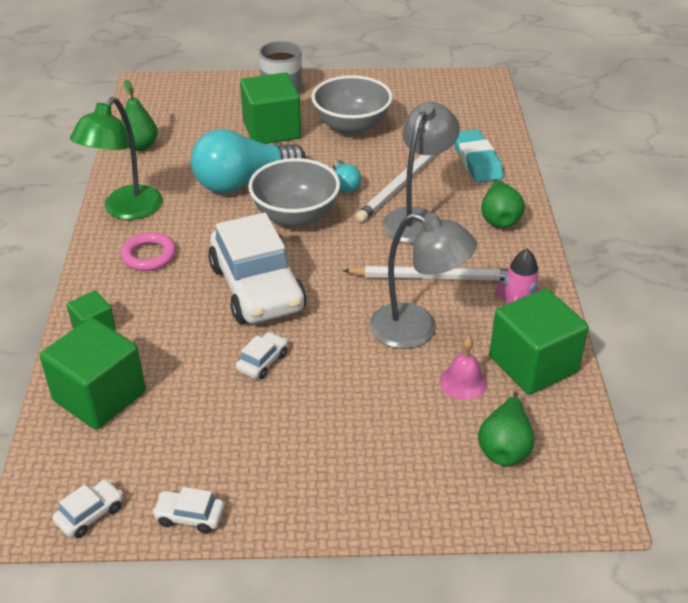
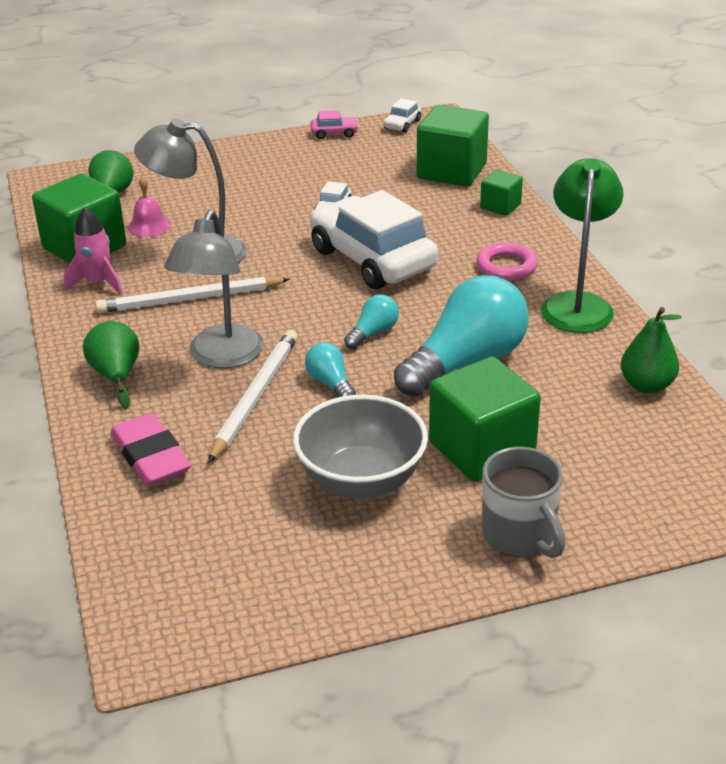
camera: 165 degrees right, 5 degrees down
white car [152,487,224,534] -> pink car [311,110,359,139]
grey bowl [248,158,340,228] -> turquoise light bulb [344,294,399,349]
turquoise eraser [454,129,503,183] -> pink eraser [111,413,191,486]

